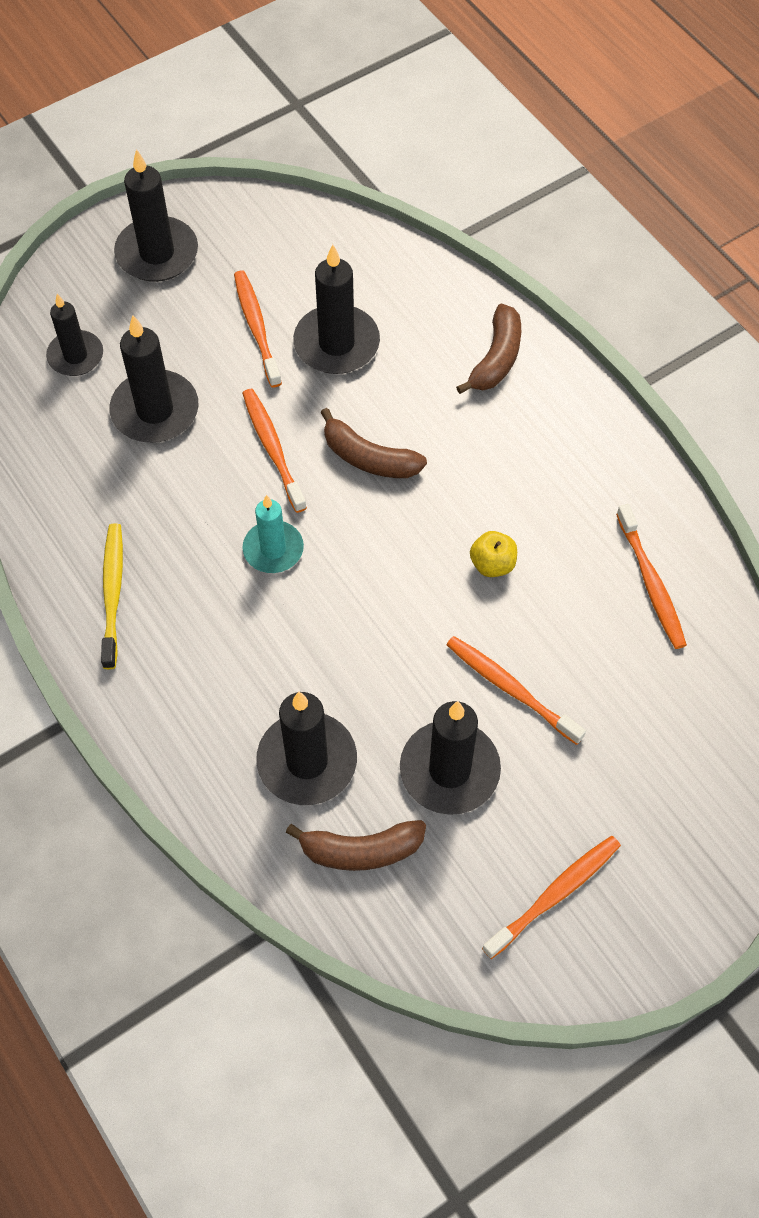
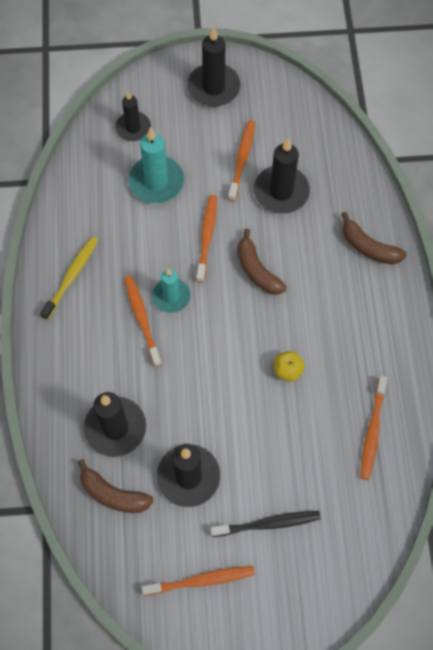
camera: 30 degrees right, 5 degrees up
black candle [110,315,198,443] -> turquoise candle [128,127,184,203]
orange toothbrush [446,636,586,745] -> orange toothbrush moved to [124,276,162,367]
brown banana [456,304,521,394] -> brown banana turned 75 degrees clockwise [341,212,407,264]
none -> black toothbrush [210,511,321,537]

